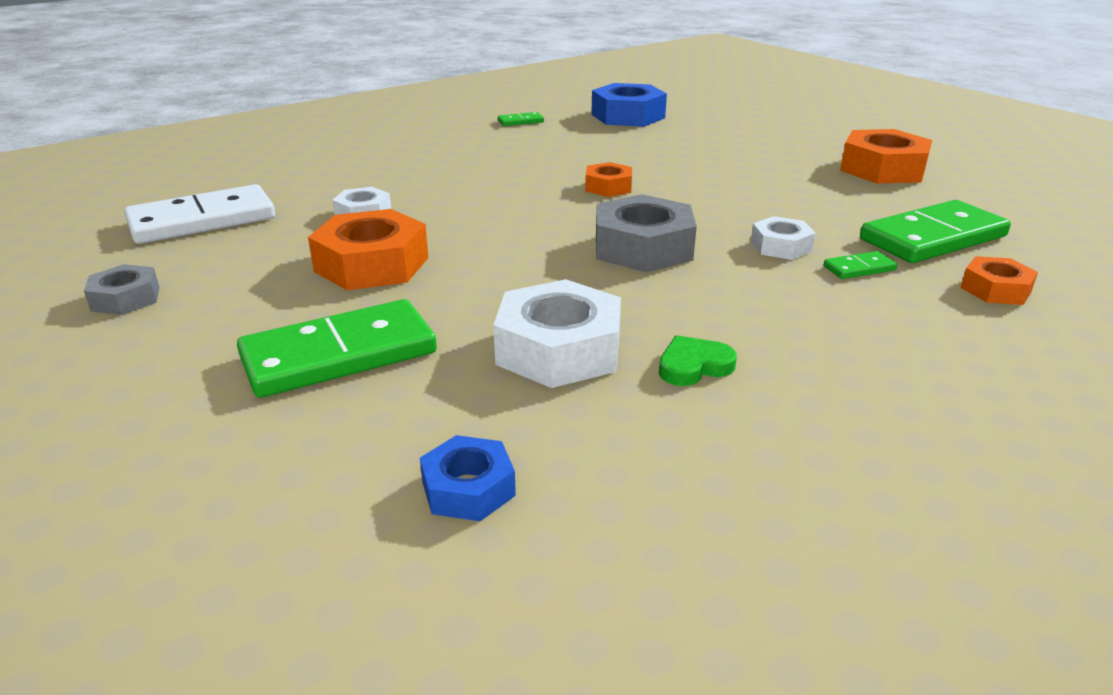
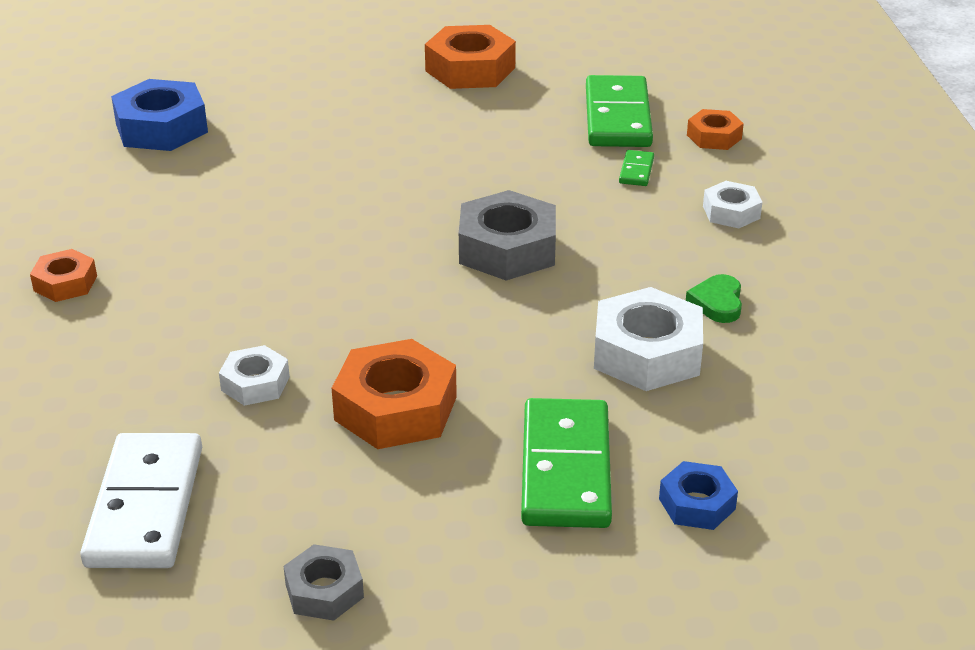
camera: 60 degrees left, 5 degrees up
blue nut [420,435,516,521] -> blue nut moved to [659,461,738,530]
green domino [498,112,544,126] -> none
orange nut [585,162,632,197] -> orange nut moved to [30,249,97,302]
white nut [751,216,816,260] -> white nut moved to [703,181,762,228]

